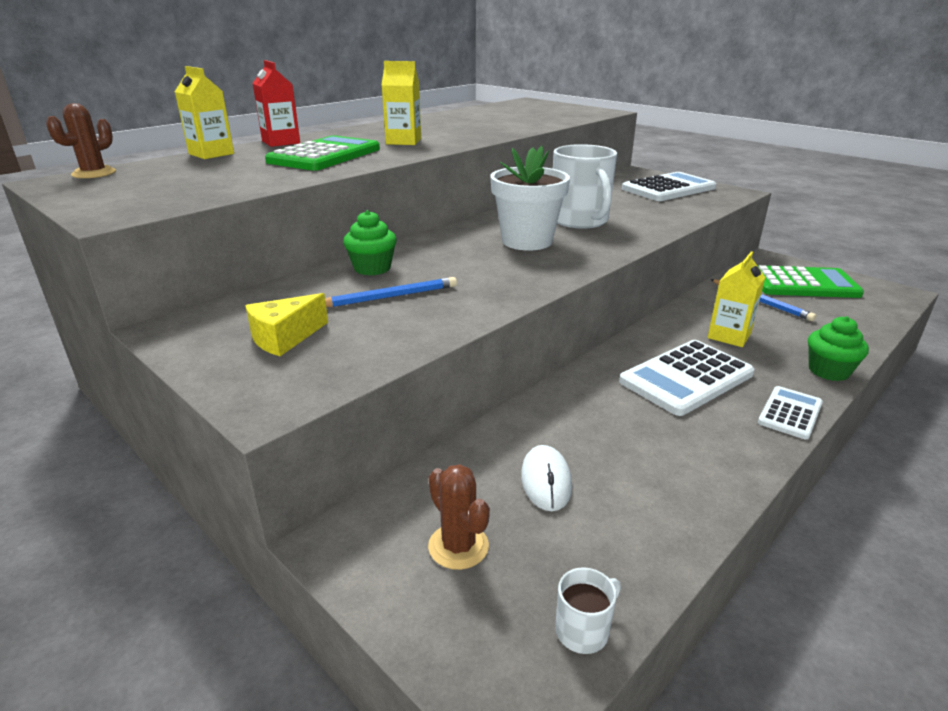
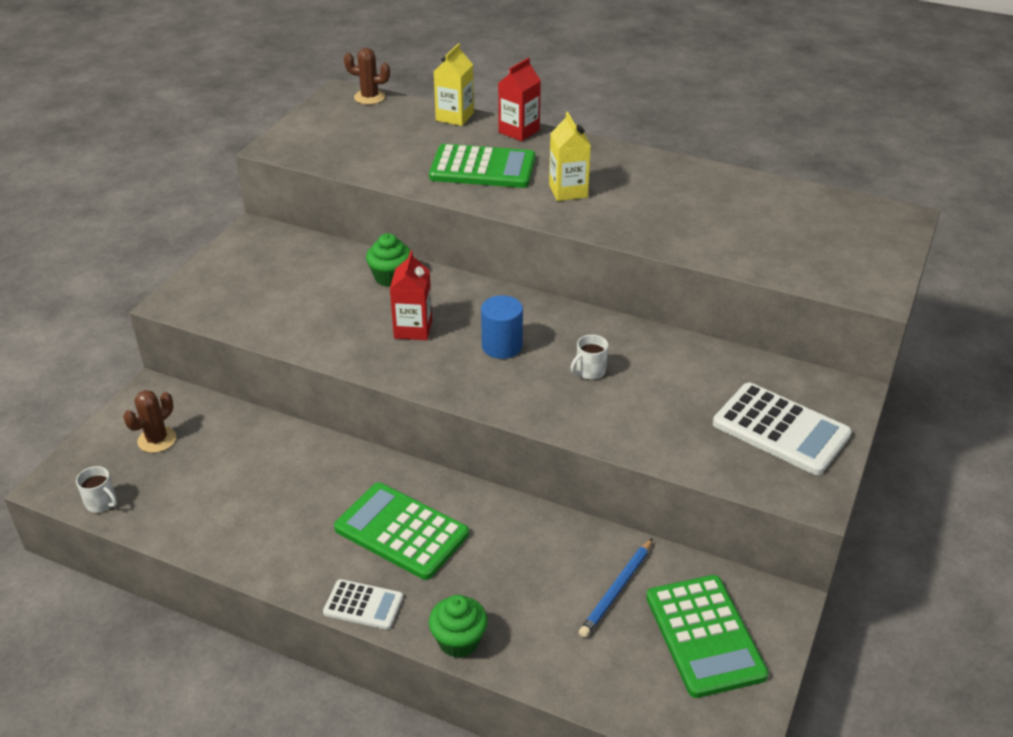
camera: 70 degrees right, 10 degrees up
yellow cheese [245,293,328,356] -> none
blue pencil [325,277,457,307] -> none
white flower pot [490,146,570,250] -> blue cylinder [481,295,523,359]
white mouse [521,445,572,511] -> none
white mug [553,144,617,228] -> white mug [571,335,608,380], size x0.44
white calculator [619,340,755,416] -> green calculator [334,483,469,580]
yellow carton [708,251,765,347] -> none
none -> red carton [390,251,432,340]

